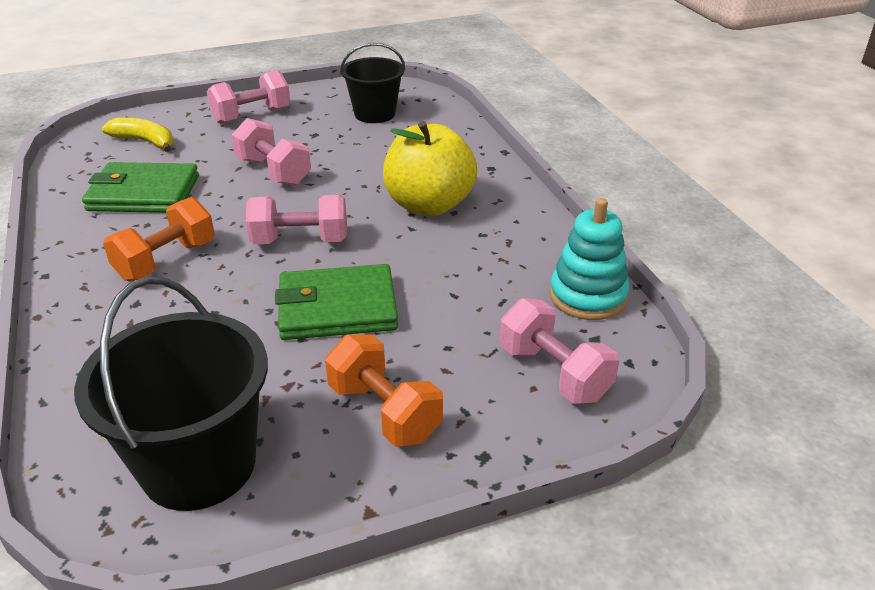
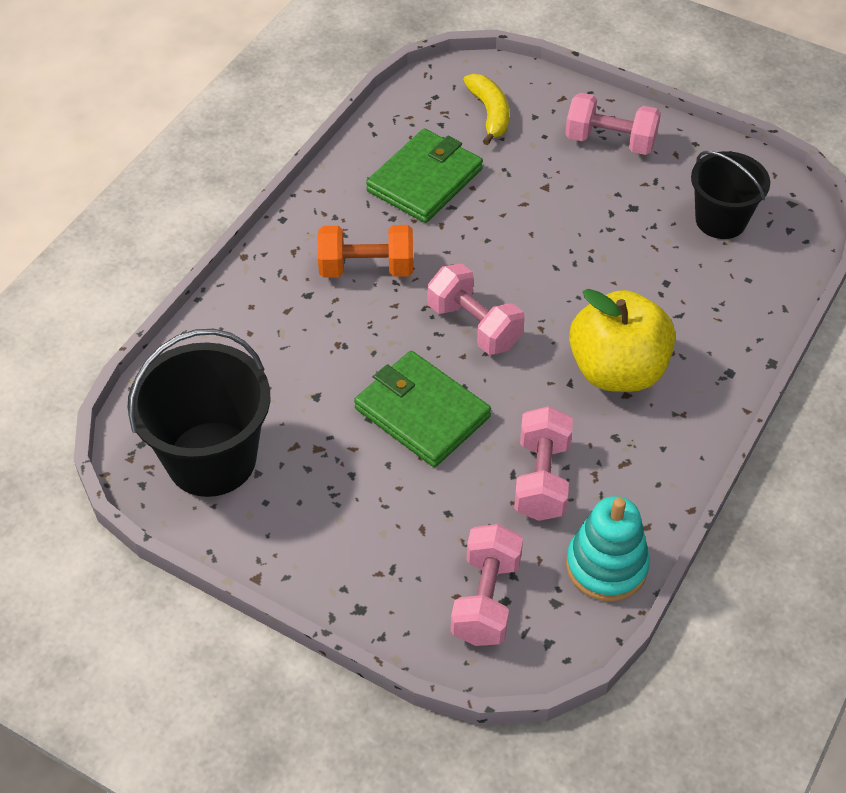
camera: 50 degrees right, 15 degrees up
green wallet [82,162,199,213] -> green wallet turned 75 degrees clockwise [366,128,483,223]
pink dumbbell [232,118,311,186] -> pink dumbbell moved to [514,406,573,521]
orange dumbbell [325,334,443,447] -> none

